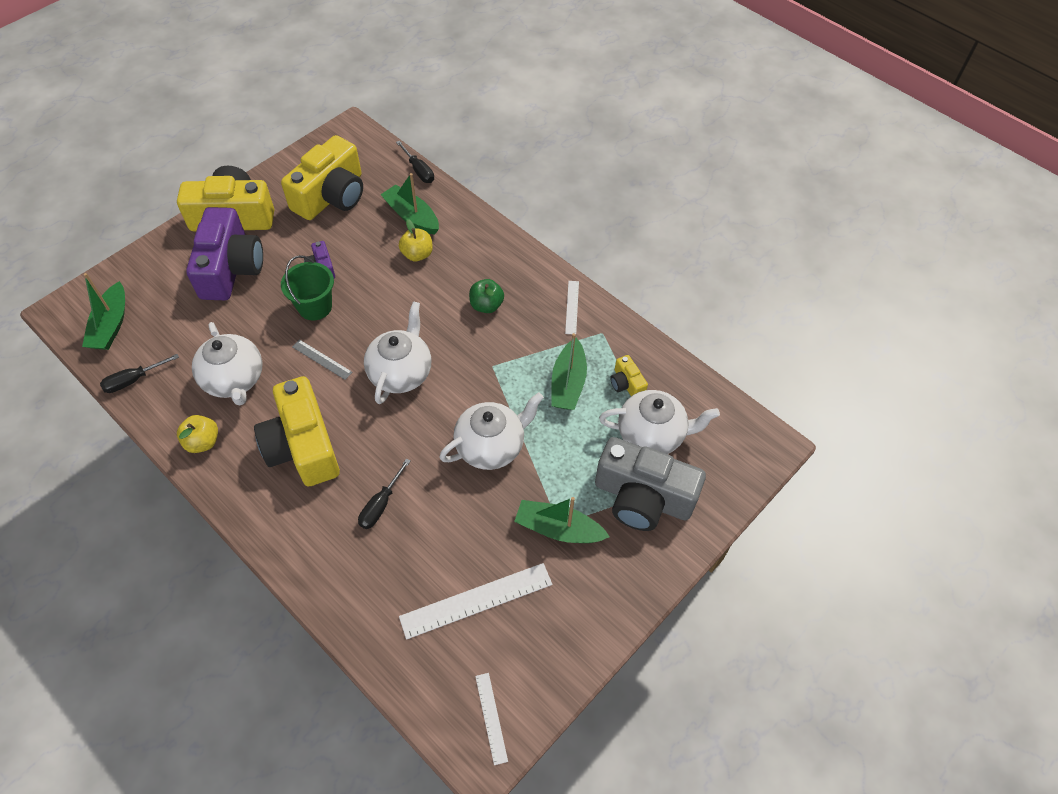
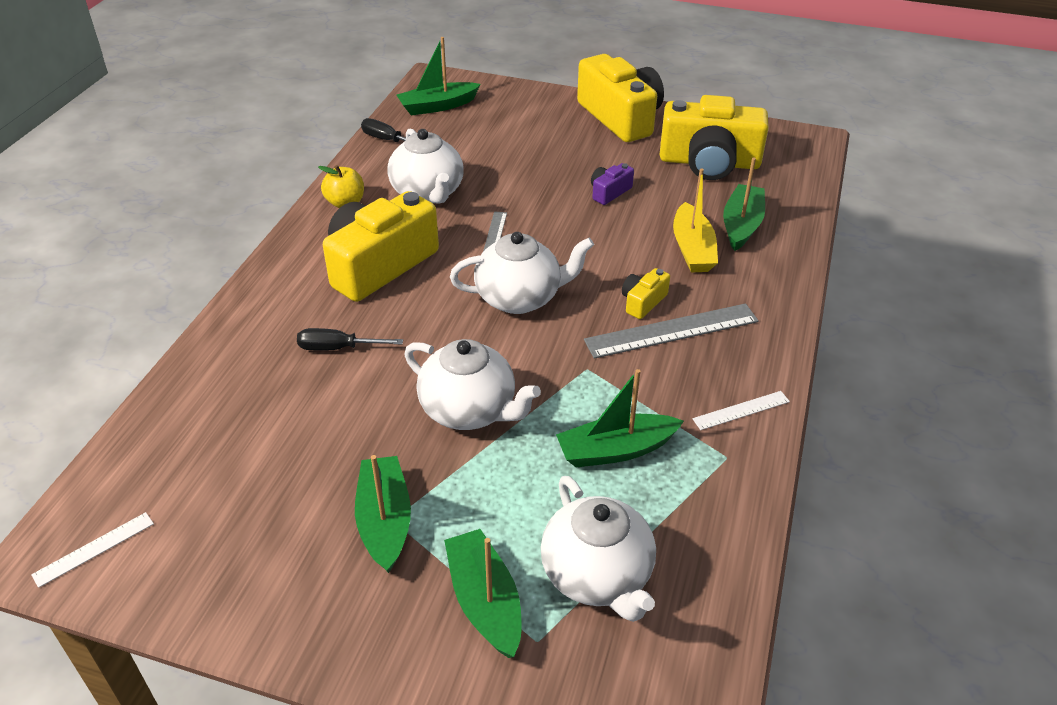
camera: 65 degrees right, 15 degrees down
purple camera [186,207,263,300] -> none
white teapot [192,322,263,405] -> white teapot turned 60 degrees counterclockwise [387,129,464,204]
green bucket [281,255,334,320] -> none
black screwdriver [396,141,434,183] -> none
yellow apple [399,219,433,261] -> yellow boat [673,168,718,272]
white ruler [399,563,552,640] -> none
green apple [469,279,504,313] -> grey ruler [584,303,759,359]
grey camera [595,437,706,531] -> green boat [444,529,521,658]
yellow camera [610,355,648,396] -> yellow camera moved to [622,268,670,319]

